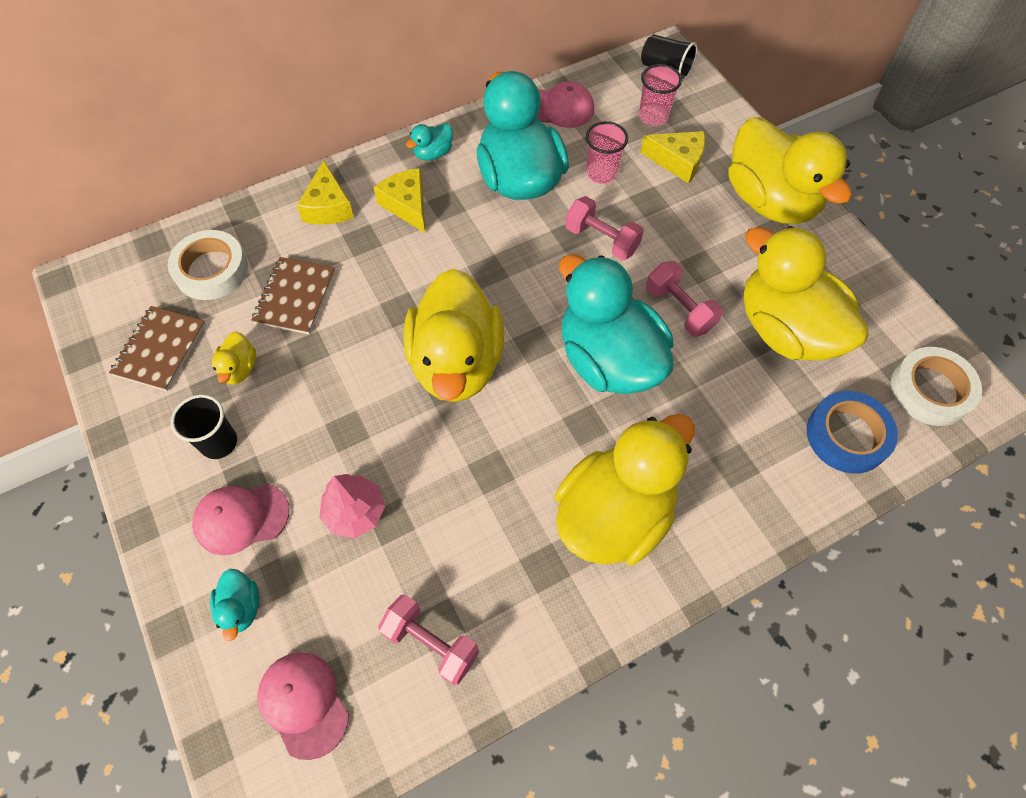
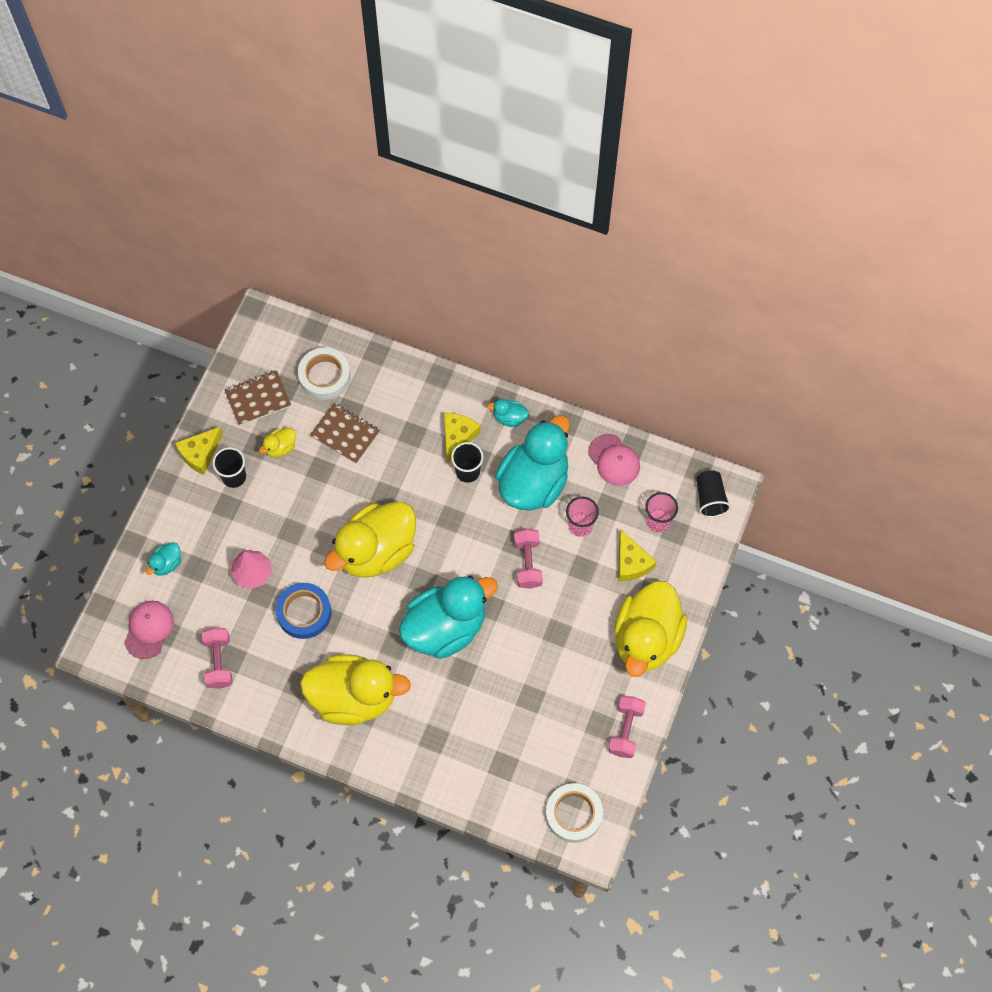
camera: 50 degrees right, 5 degrees up
pink cap [192,484,290,555] -> none
brown notebook [251,257,335,334] -> brown notebook turned 60 degrees clockwise [310,403,380,464]
yellow cheese [297,160,354,224] -> yellow cheese moved to [175,426,223,475]
turquoise duck [559,254,674,394] -> turquoise duck turned 45 degrees clockwise [399,576,498,659]
pink dumbbell [646,261,723,337] -> pink dumbbell moved to [608,696,646,758]
yellow duck [743,226,869,361] -> none
blue tape [807,391,898,473] -> blue tape moved to [276,583,331,639]
none -> black cup [451,442,484,483]

